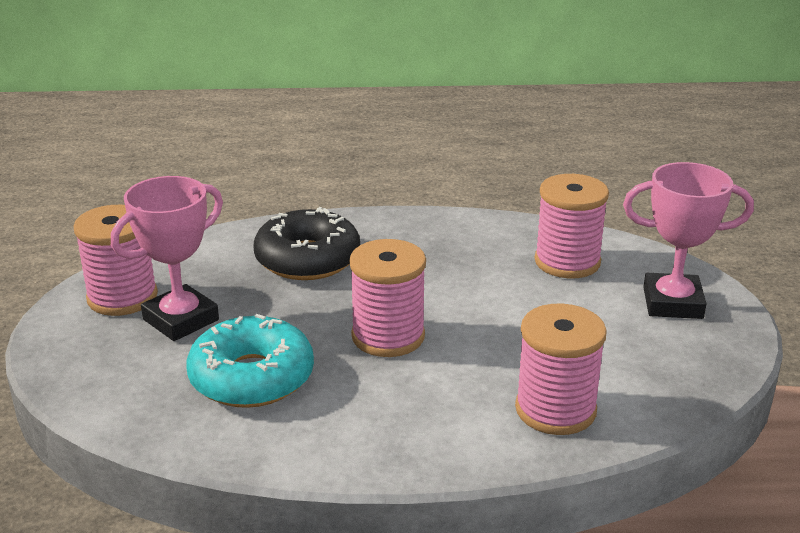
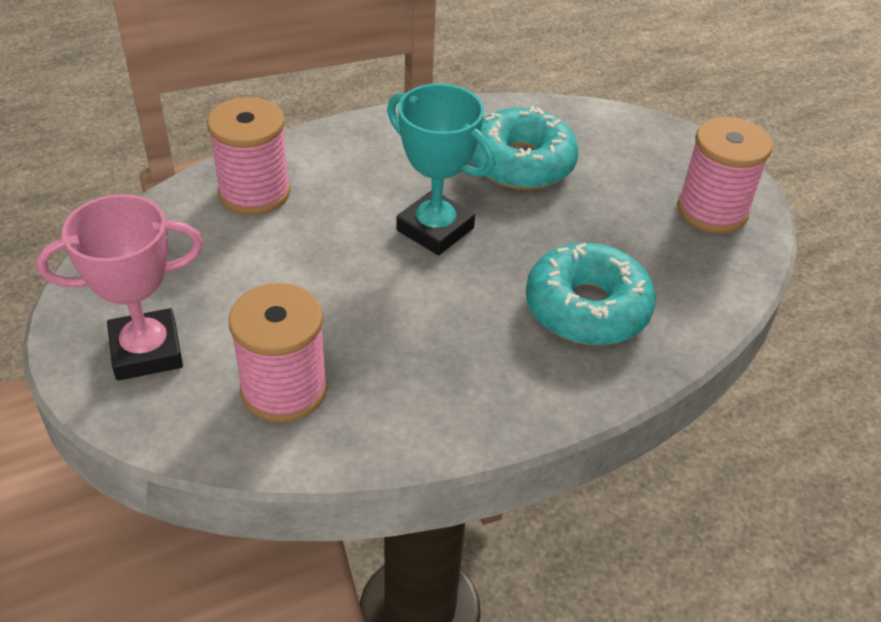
camera: 155 degrees right, 15 degrees up
pink trophy [111,176,223,341] -> none
black donut [253,207,360,280] -> turquoise donut [526,243,656,345]
pink spool [349,239,426,357] -> turquoise trophy [387,84,496,255]

